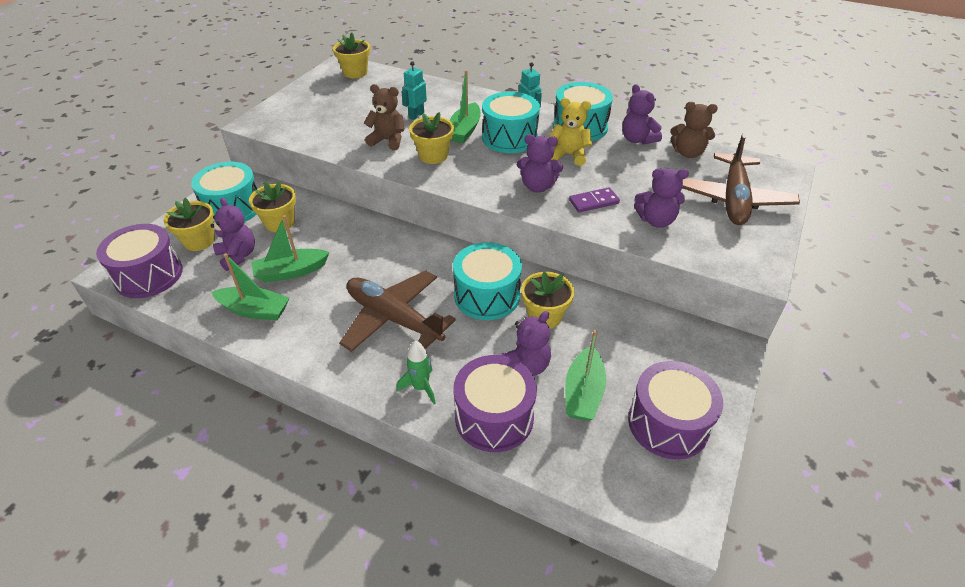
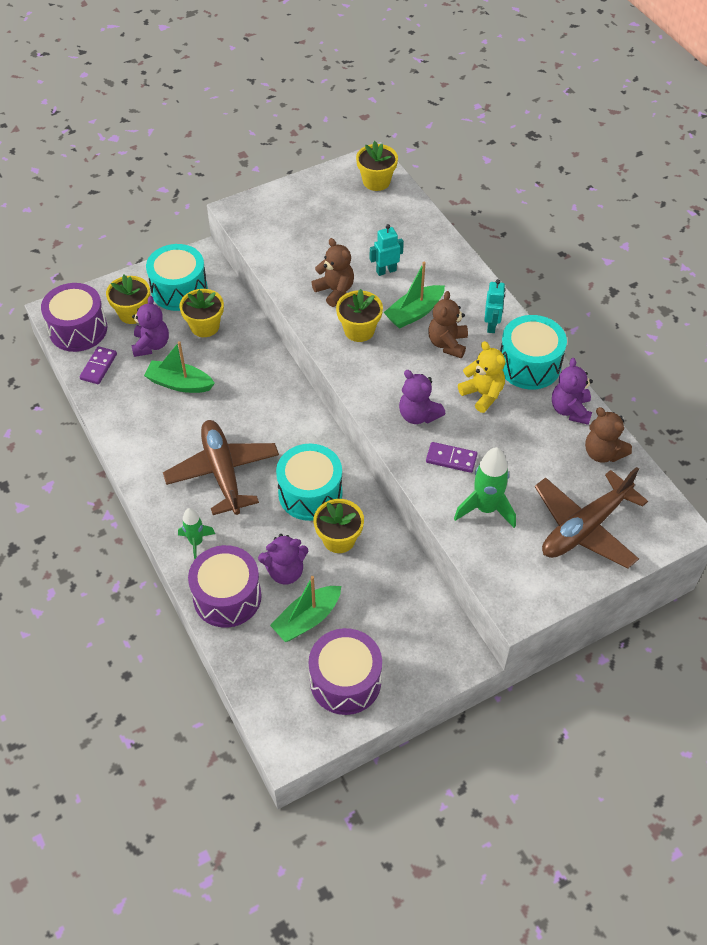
camera: 35 degrees right, 10 degrees up
green boat [211,253,289,321] -> none
turquoise drum [482,92,540,153] -> brown teddy bear [428,291,468,358]
purple teddy bear [634,168,689,228] -> green rocket [454,447,516,528]
none -> purple domino [79,346,117,384]

